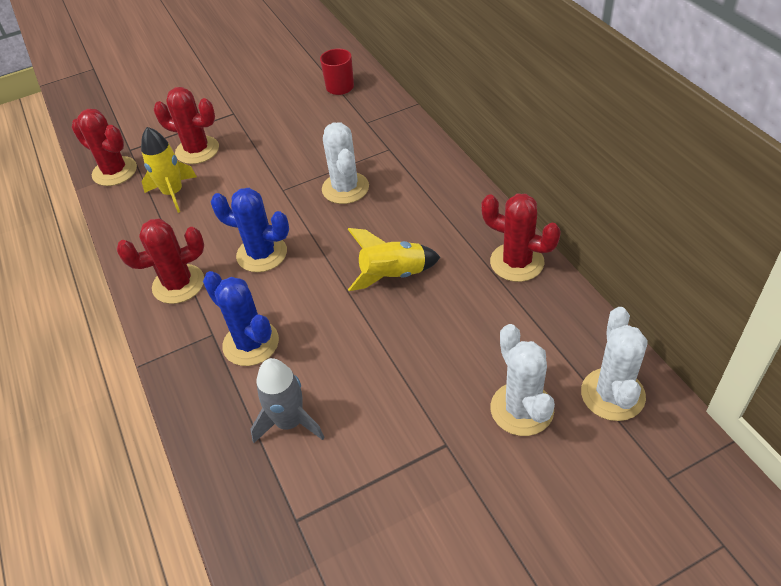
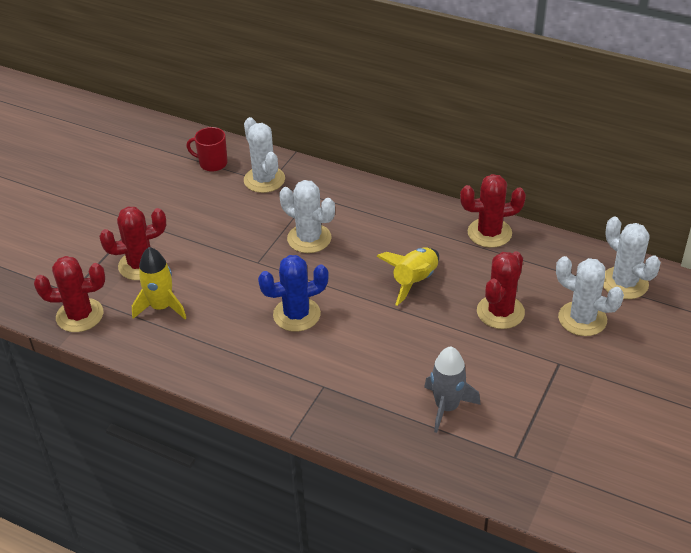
camera: 40 degrees left, 5 degrees down
red cactus [117,219,204,304] -> red cactus moved to [477,251,525,329]
blue cactus [203,271,279,366] -> none
none -> white cactus [244,117,285,193]

